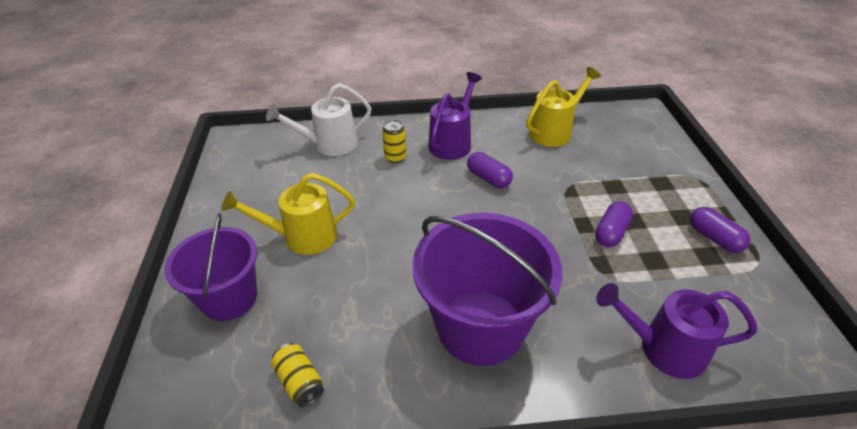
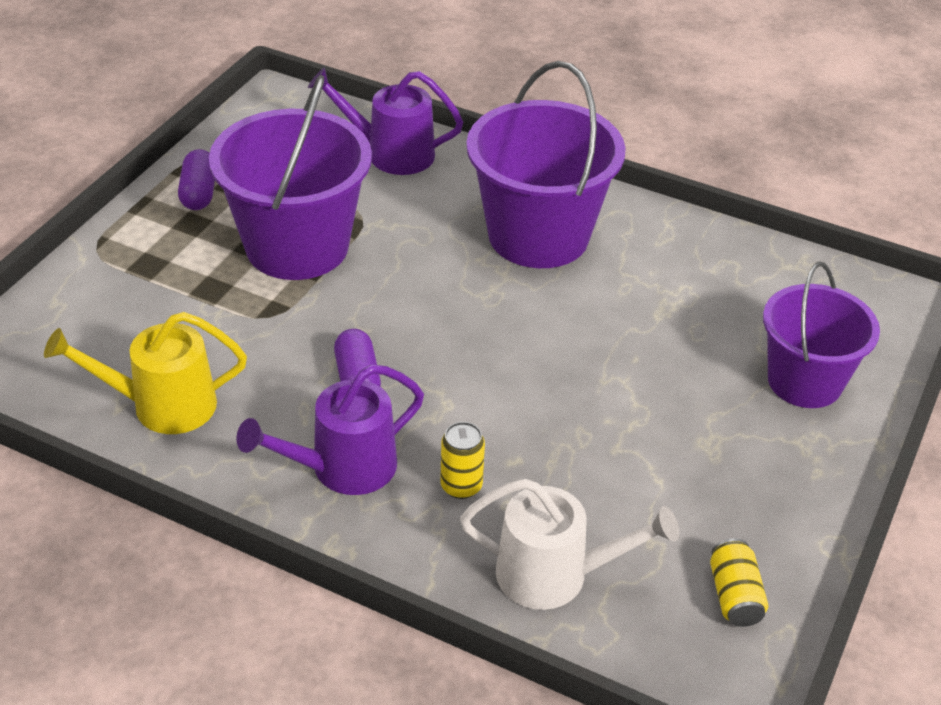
camera: 150 degrees left, 0 degrees up
yellow watering can [221,173,355,255] -> none
yellow can [271,343,324,407] -> yellow can moved to [710,538,768,627]
purple capsule [595,201,633,247] -> purple bucket [209,75,372,280]
purple watering can [596,283,757,379] -> purple watering can turned 150 degrees clockwise [308,68,463,175]

